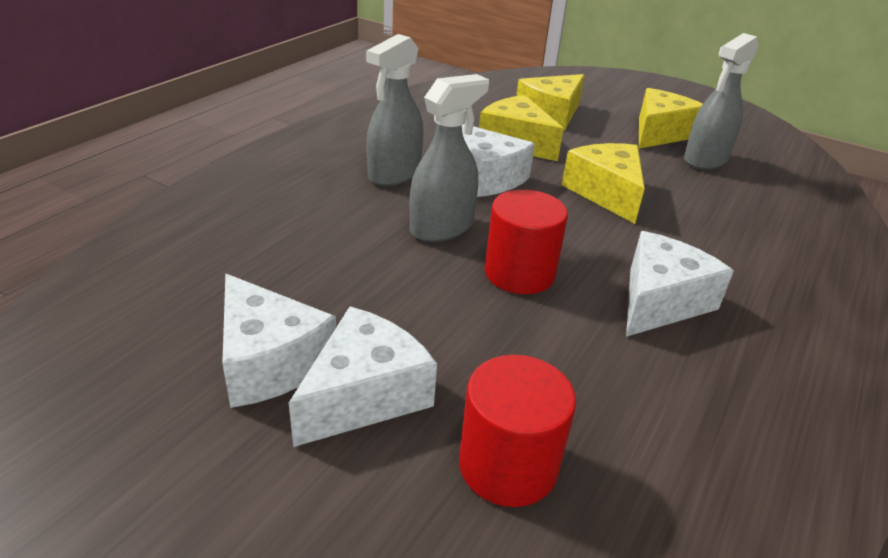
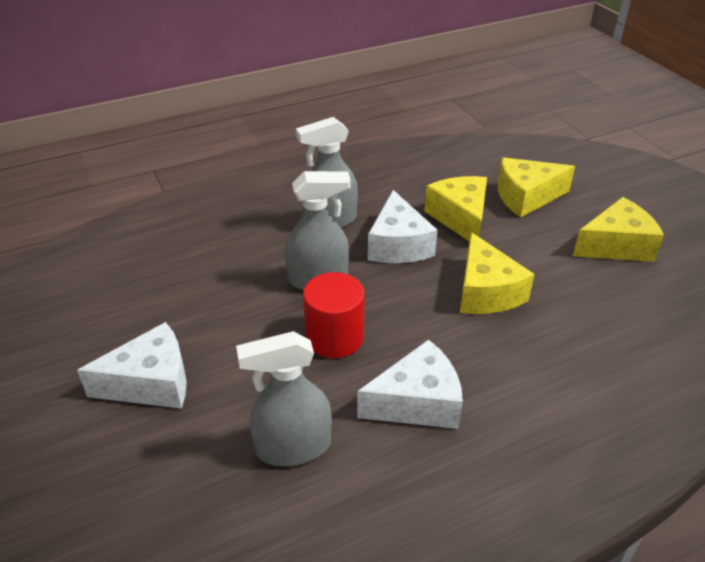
camera: 35 degrees right, 5 degrees up
white cheese [222,274,336,408] -> none
red cylinder [459,355,576,507] -> none
yellow cheese [562,143,645,224] -> yellow cheese turned 150 degrees clockwise [460,232,535,314]
grey spray bottle [684,33,758,170] -> grey spray bottle moved to [236,331,332,466]

